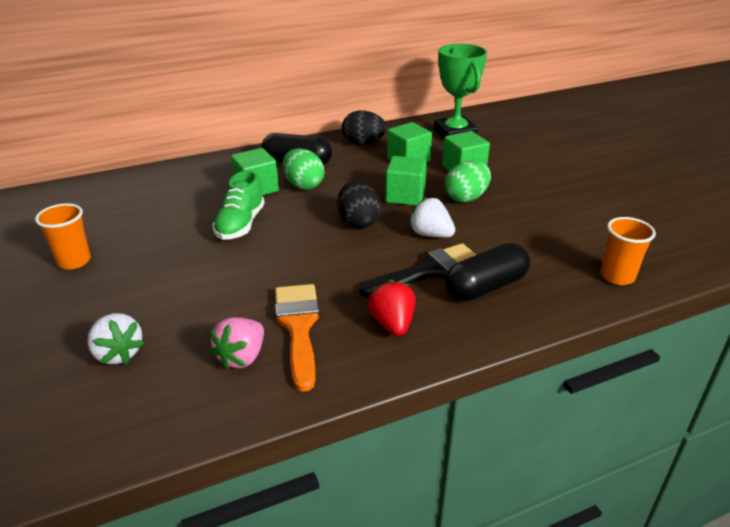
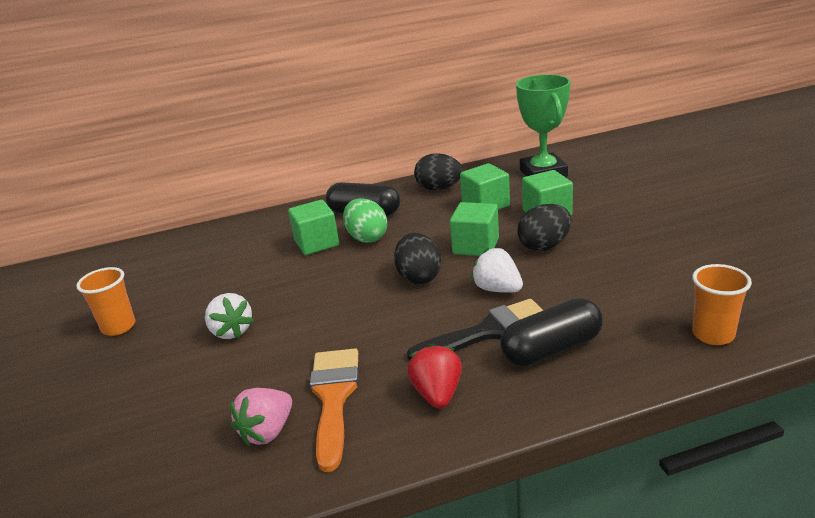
camera: 10 degrees right, 5 degrees down
white strawberry [87,313,144,364] -> white strawberry moved to [205,293,254,339]
green shoe [212,170,265,240] -> none
green egg [445,161,491,202] -> black egg [517,204,571,251]

